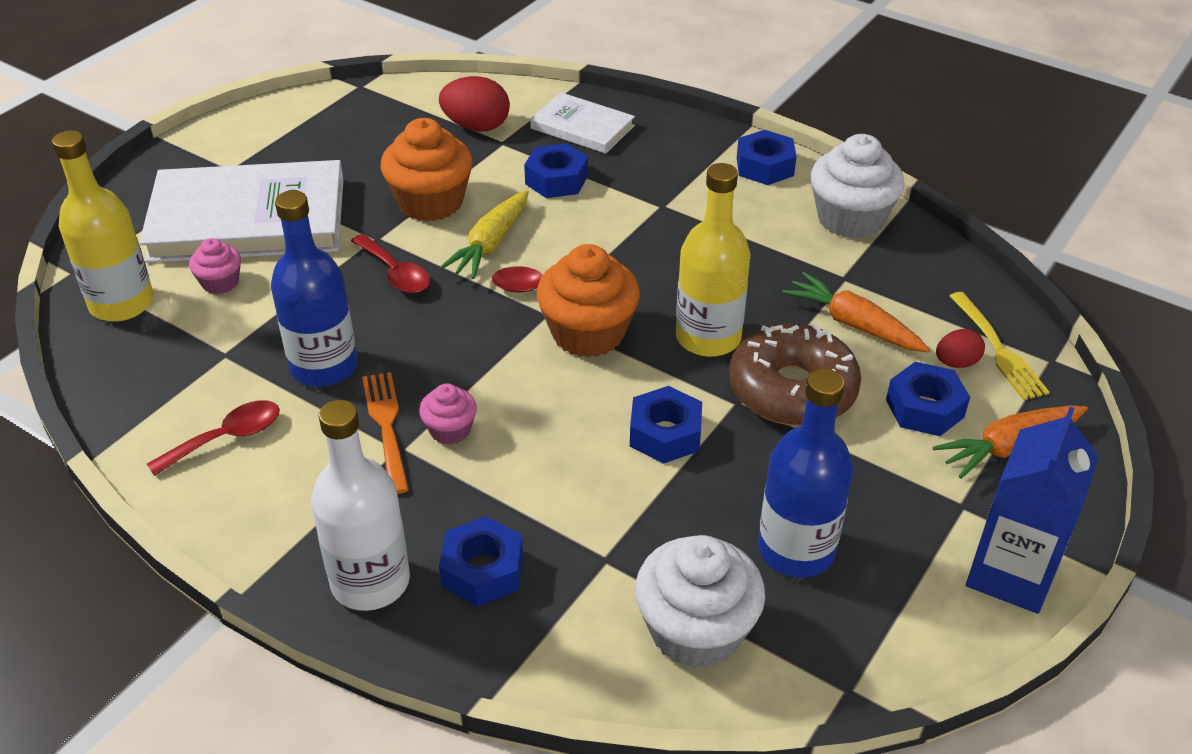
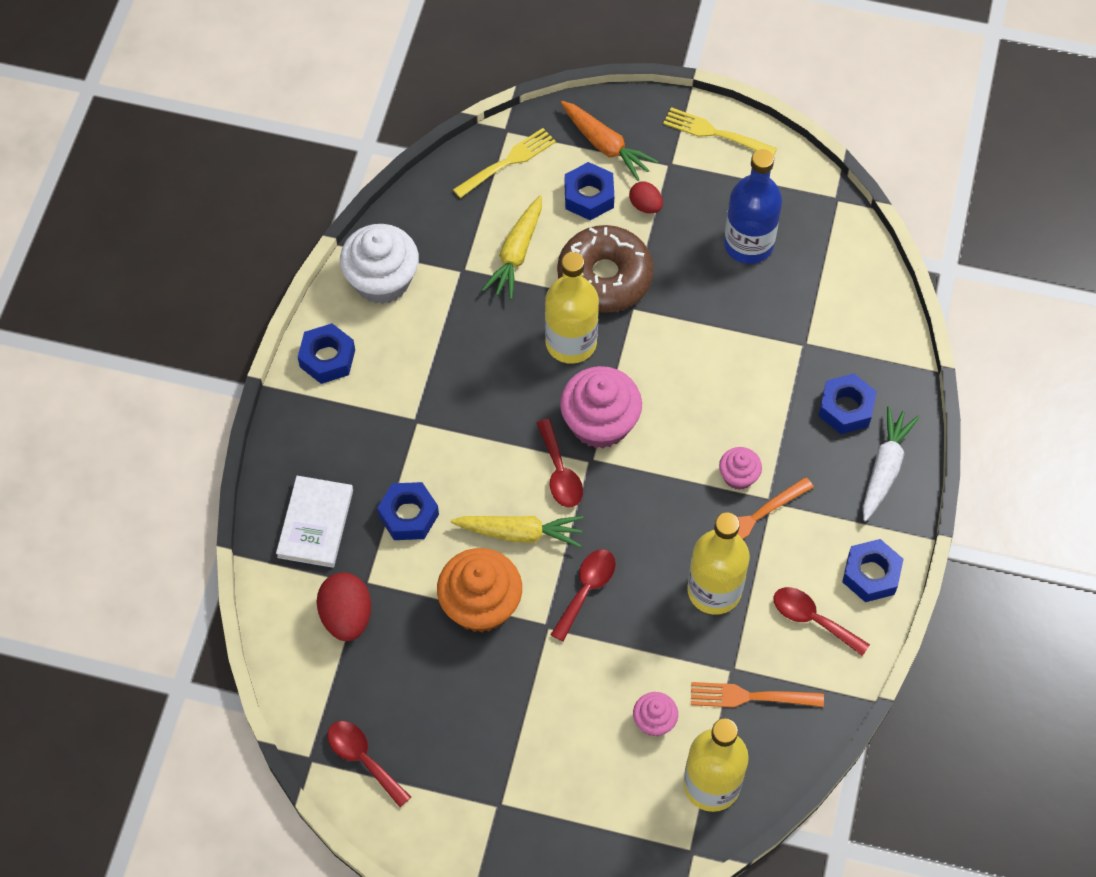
camera: 110 degrees left, 20 degrees up
white book [139,160,344,263] -> none
blue bottle [271,190,357,387] -> yellow bottle [687,513,750,615]
white bottle [311,400,410,611] -> white carrot [863,406,919,521]
orange cupcake [537,244,640,358] -> pink cupcake [560,366,642,449]
blue nut [630,386,702,464] -> blue nut moved to [842,539,904,602]
white cupcake [635,535,765,669] -> none
orange carrot [782,272,930,352] -> yellow carrot [482,196,542,300]
red egg [936,329,985,368] -> red egg moved to [629,181,663,213]
blue carton [966,407,1099,614] -> yellow fork [663,107,777,156]
none -> red spoon [327,721,411,807]
none -> orange fork [691,682,824,708]

